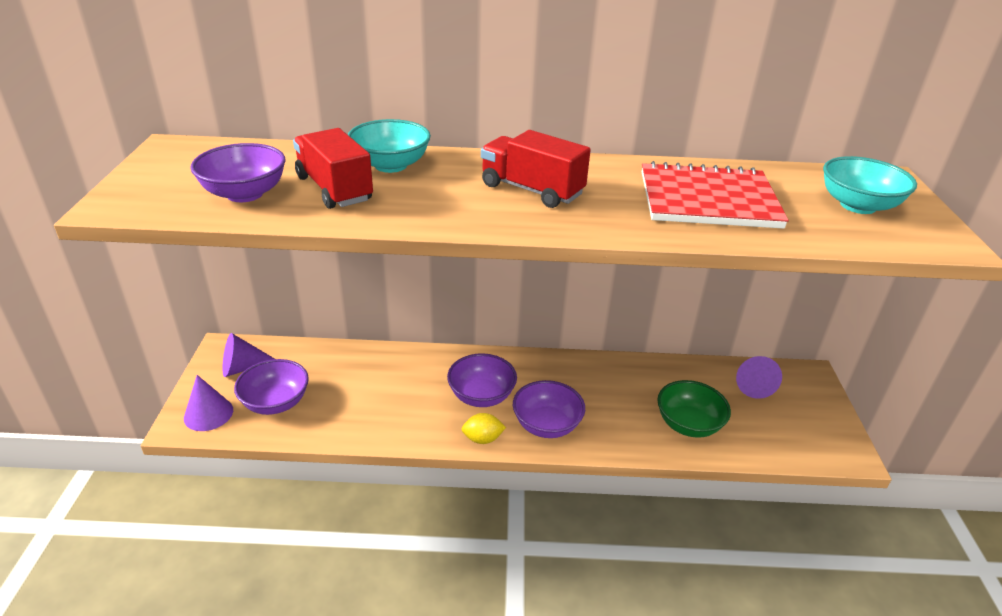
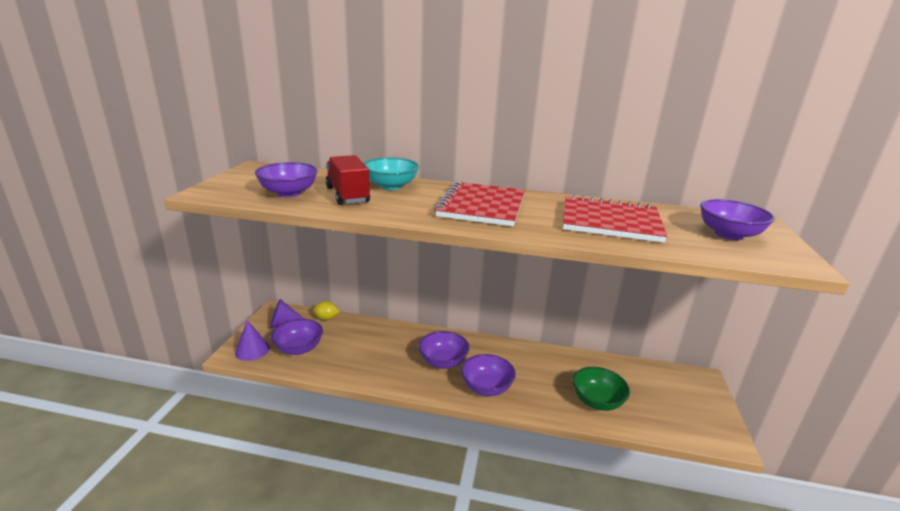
camera: 10 degrees right, 10 degrees down
yellow lemon [462,413,506,444] -> yellow lemon moved to [313,301,340,320]
red truck [481,130,591,208] -> red notebook [434,182,525,226]
purple cone [736,356,782,399] -> none
turquoise bowl [823,156,917,214] -> purple bowl [700,199,775,240]

